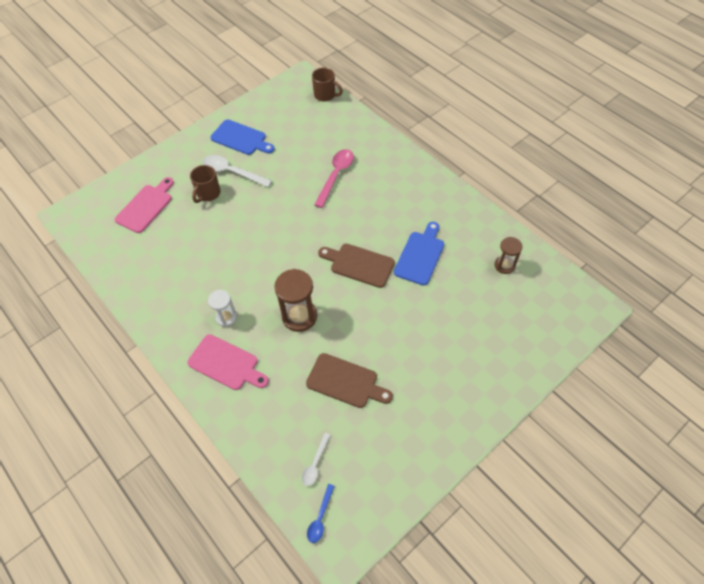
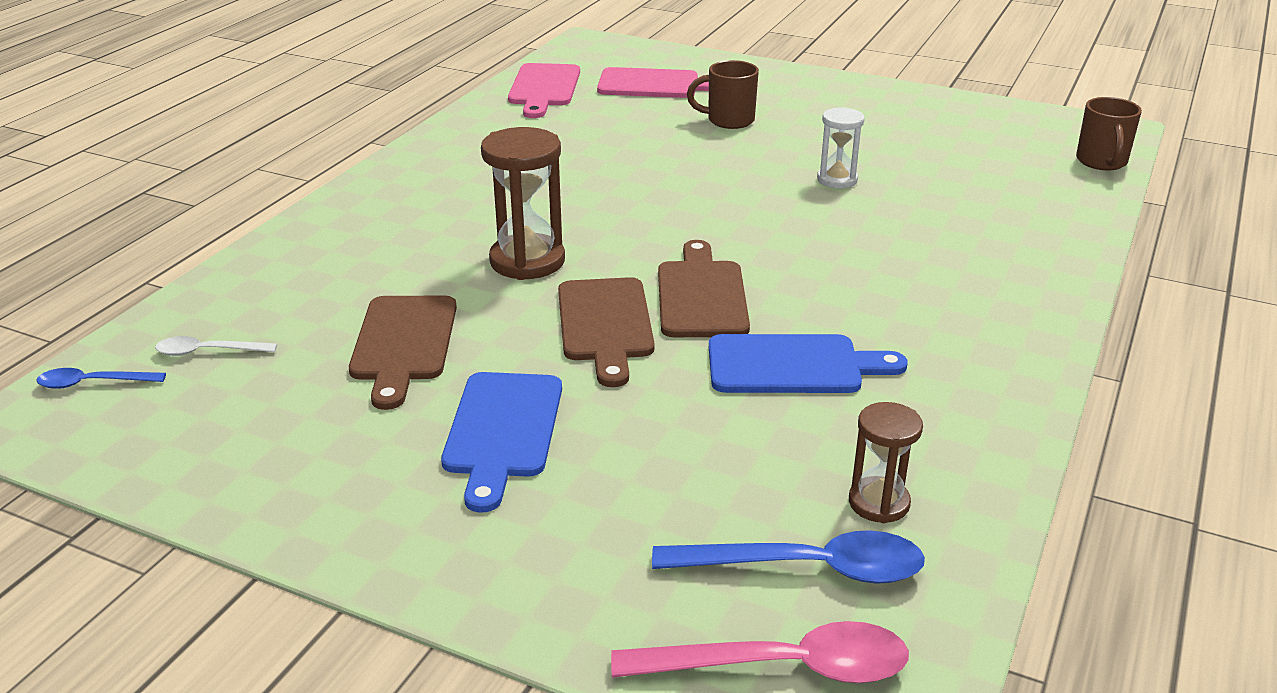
camera: 65 degrees right, 25 degrees down
pink cutting board [187,334,269,390] -> pink cutting board moved to [508,63,580,118]
white spoon [203,155,272,187] -> none
white hourglass [208,290,237,327] -> white hourglass moved to [817,107,865,188]
blue cutting board [210,120,275,155] -> blue cutting board moved to [441,372,562,513]
pink spoon [314,149,354,208] -> pink spoon moved to [611,621,909,683]
none -> brown cutting board [558,277,654,387]
none -> blue spoon [652,530,925,584]

